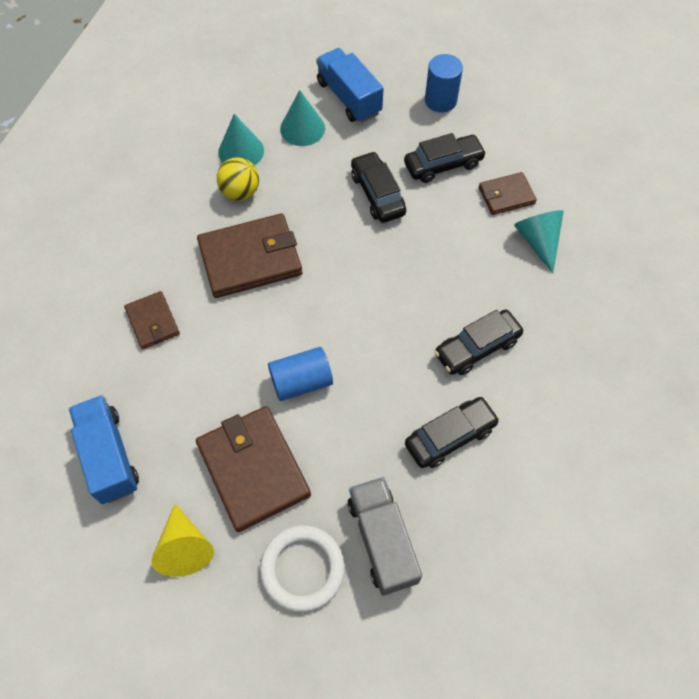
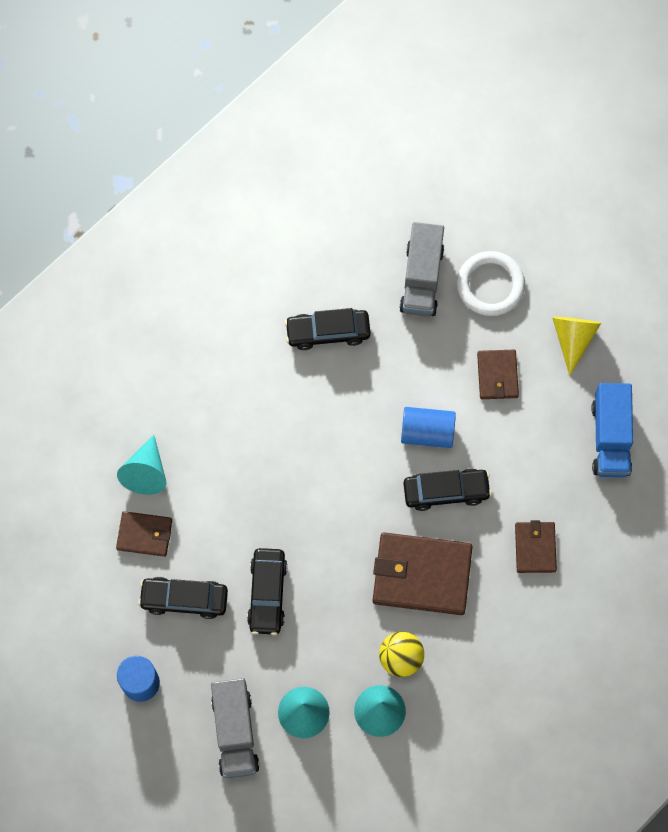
camera: 155 degrees left, 10 degrees up
brown wallet [196,406,311,532] -> brown wallet [477,350,519,399], size x0.55
blue truck [316,48,384,123] -> grey truck [211,678,260,778]
black car [434,310,523,375] -> black car moved to [403,468,492,511]

